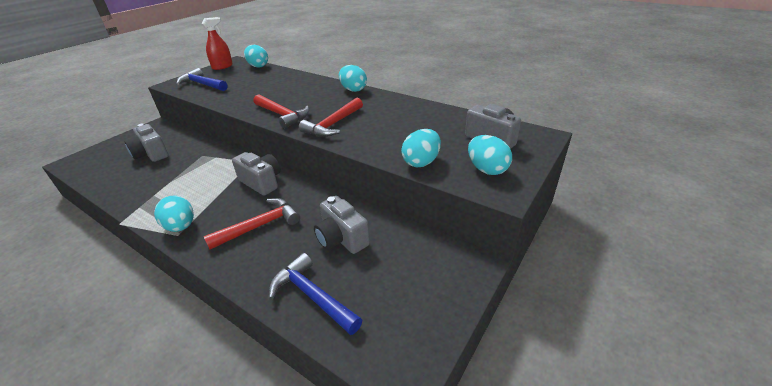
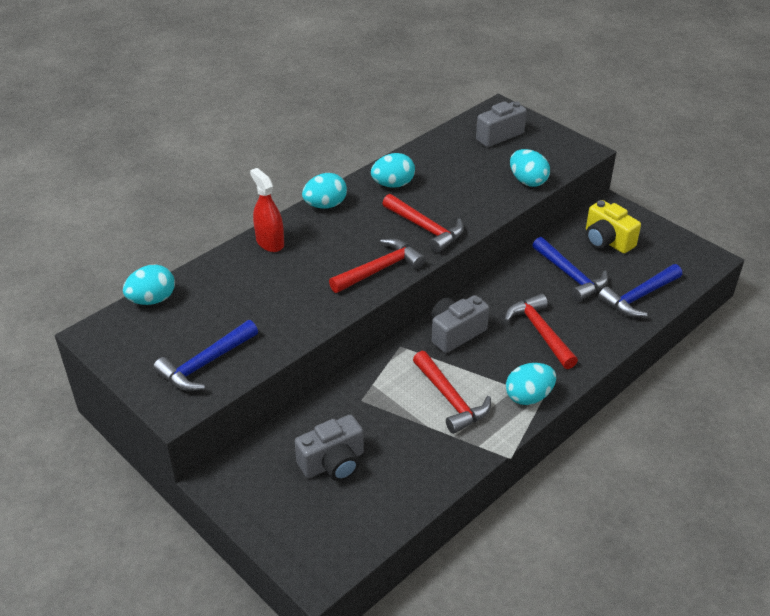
camera: 80 degrees left, 5 degrees up
red spray bottle [201,17,233,70] -> red spray bottle moved to [250,168,284,252]
grey camera [314,196,370,254] -> blue hammer [532,237,608,302]
turquoise egg [468,135,512,175] -> turquoise egg moved to [371,153,415,188]
none -> red hammer [413,351,491,434]
none -> yellow camera [586,200,641,253]

